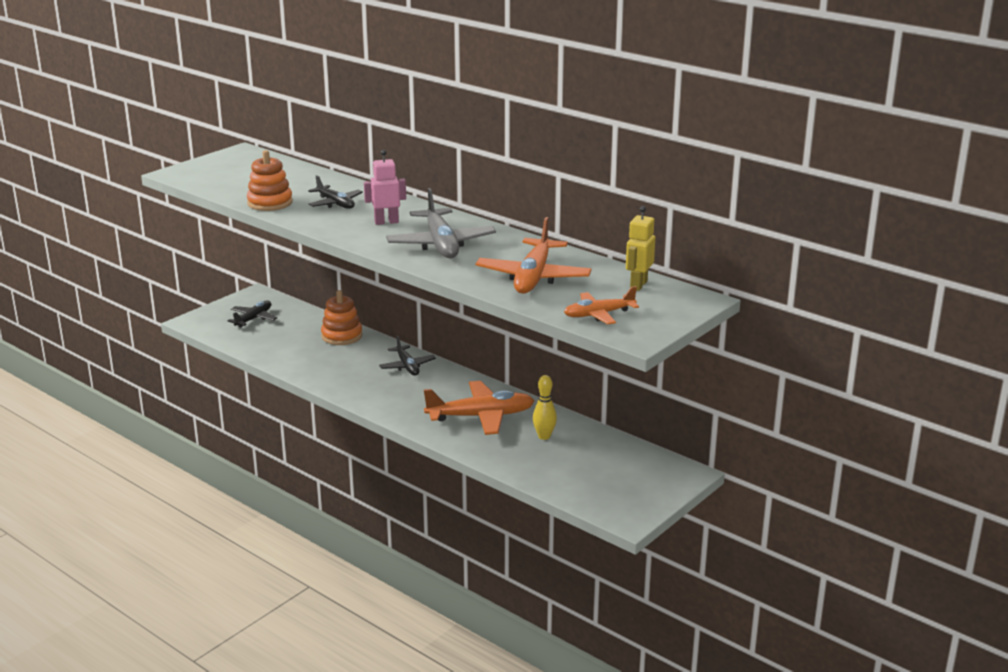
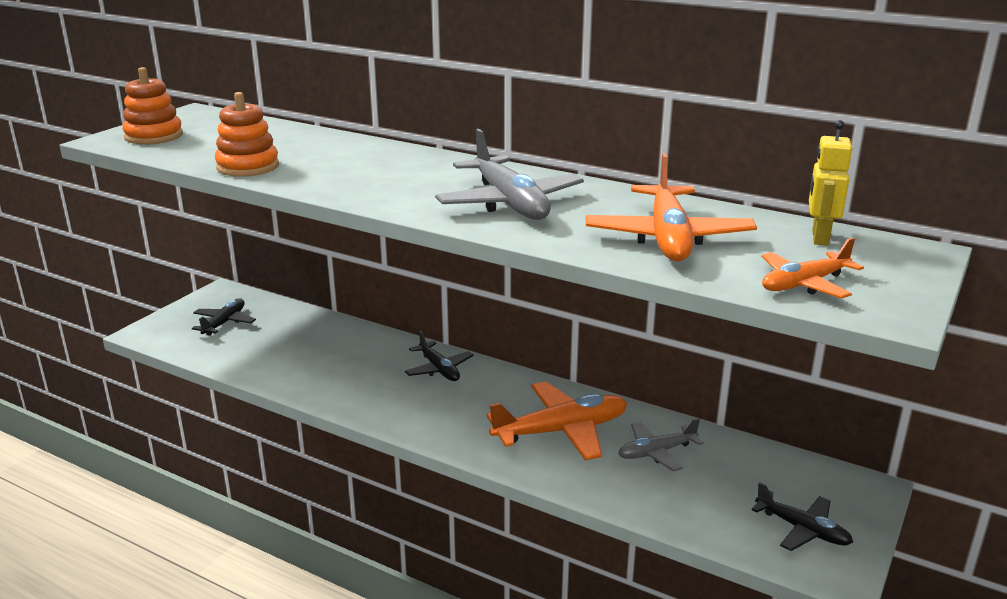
camera: 10 degrees left, 0 degrees up
black plane [308,175,363,209] -> black plane moved to [752,482,853,551]
orange stacking toy [321,290,363,345] -> orange stacking toy moved to [122,67,183,145]
pink robot [364,150,406,225] -> none
yellow bowling pin [533,375,557,440] -> grey plane [618,418,704,472]

